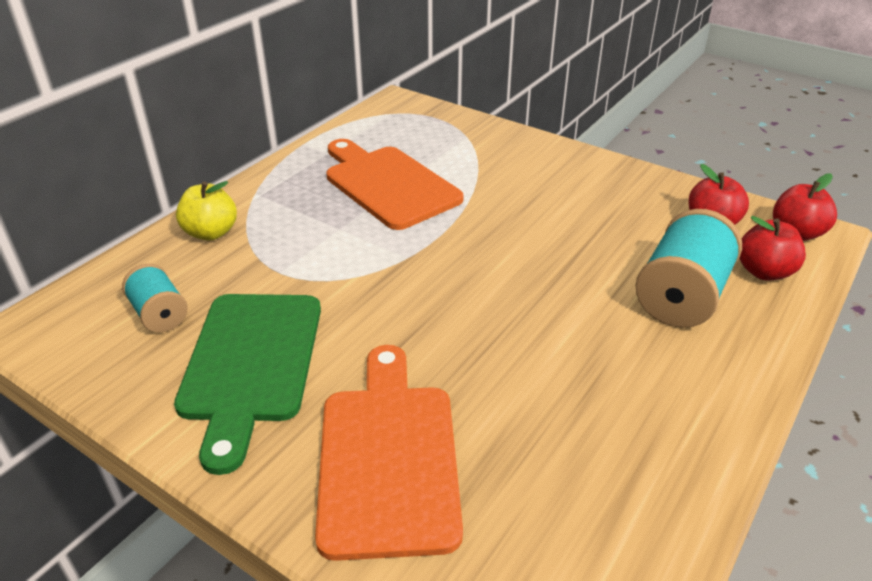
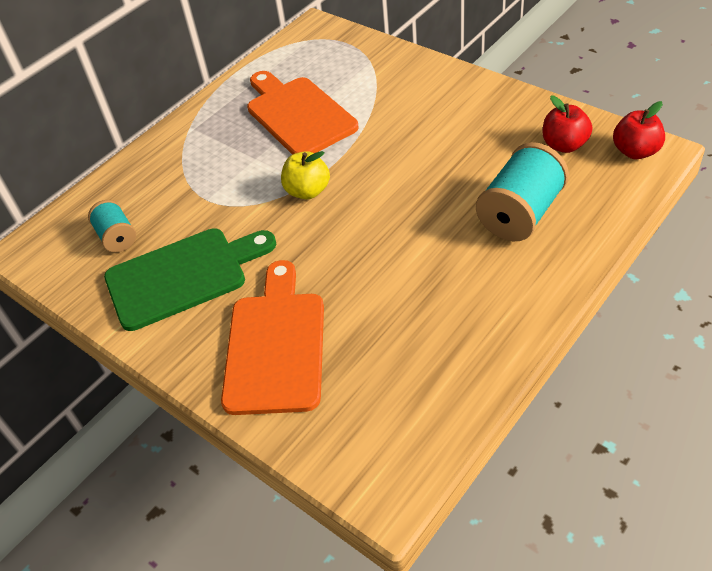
camera: 10 degrees right, 10 degrees up
green cutting board [174,294,321,475] -> green cutting board turned 120 degrees counterclockwise [104,228,276,331]
yellow apple [176,181,237,241] -> yellow apple moved to [281,151,330,199]
red apple [739,216,806,281] -> none

